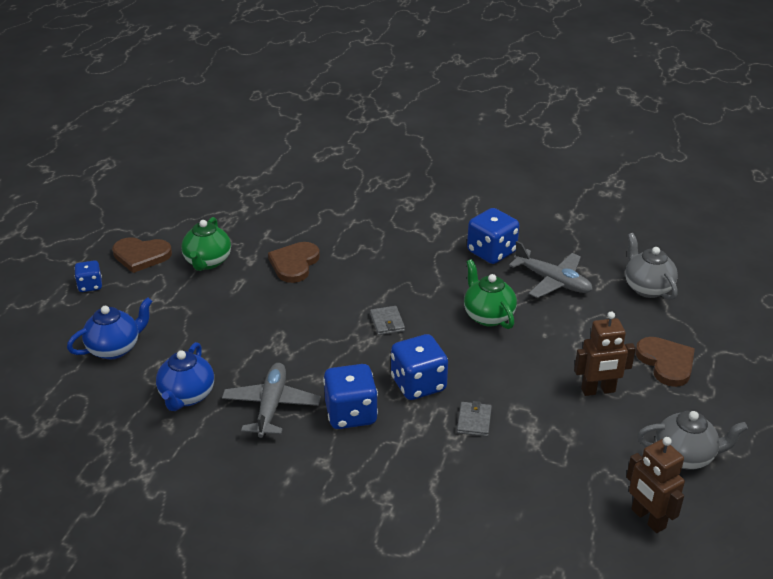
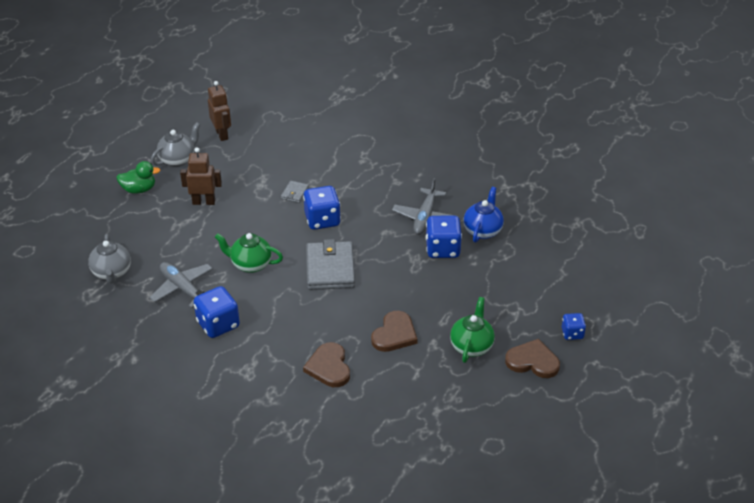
camera: 170 degrees left, 5 degrees up
blue teapot [67,297,152,359] -> none
blue dice [323,364,378,429] -> blue dice moved to [426,215,462,258]
grey wallet [370,306,405,335] -> grey wallet [306,239,355,290], size x2.14
green teapot [464,259,517,329] -> green teapot turned 120 degrees clockwise [215,233,283,273]
brown heart [635,337,695,387] -> brown heart moved to [303,342,350,387]
grey teapot [637,411,748,470] -> grey teapot turned 120 degrees clockwise [151,122,200,167]
none -> green duck [116,161,160,194]

